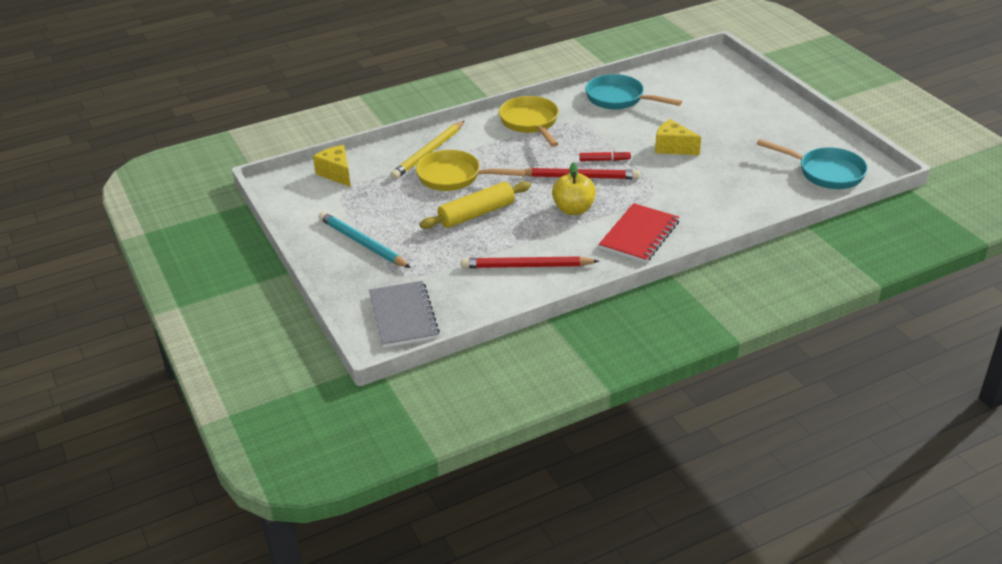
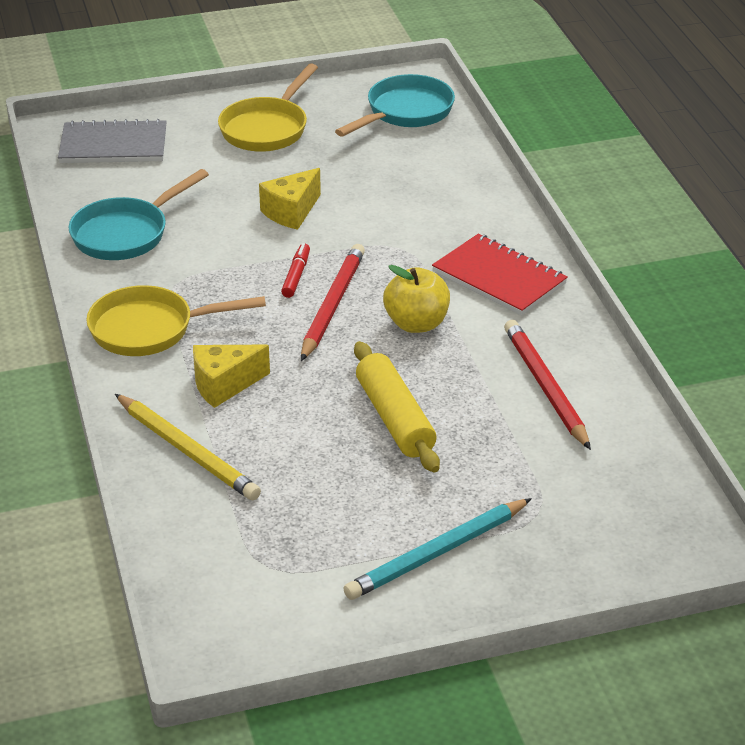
camera: 80 degrees left, 0 degrees up
yellow cheese [313,145,351,187] -> yellow cheese moved to [193,345,270,408]
grey notebook [369,281,440,348] -> grey notebook moved to [58,119,167,163]
yellow pan [416,150,525,191] -> yellow pan moved to [218,63,318,152]
red pencil [461,256,599,268] -> red pencil turned 150 degrees clockwise [504,320,591,450]

